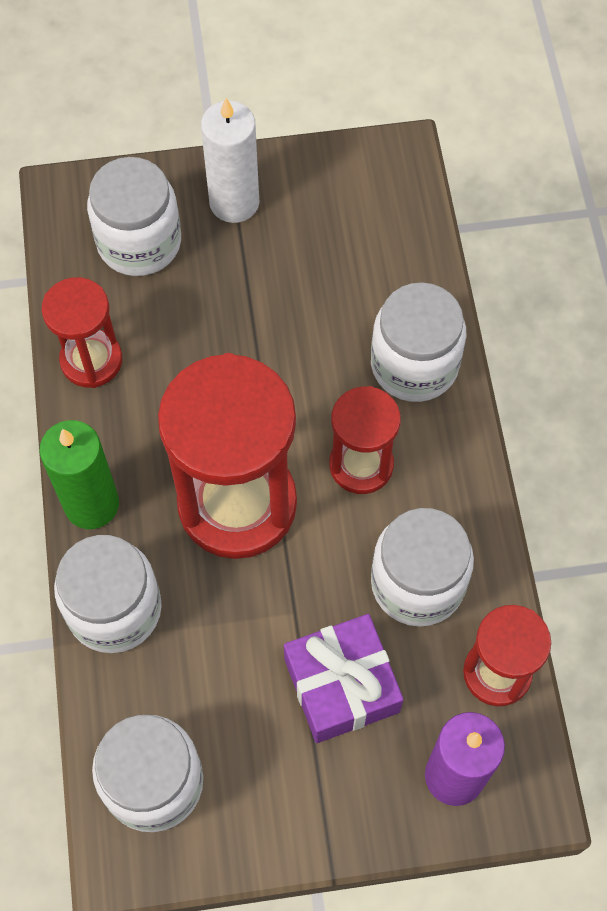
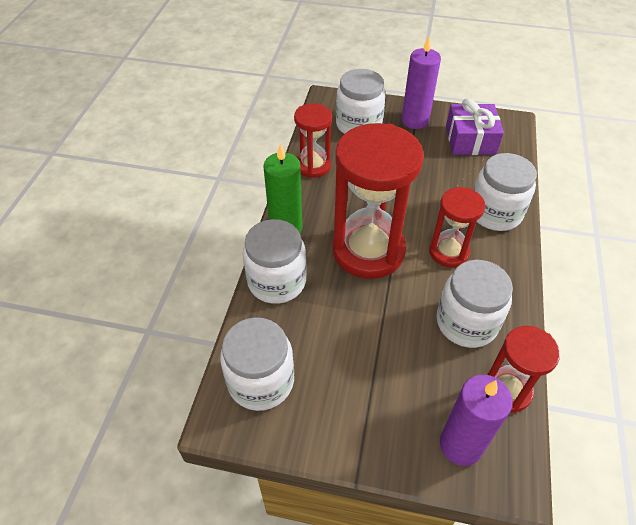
camera: 20 degrees right, 15 degrees down
white candle [201,98,259,223] -> purple candle [402,37,441,129]
purple gift [284,614,404,743] -> purple gift moved to [446,98,504,155]

